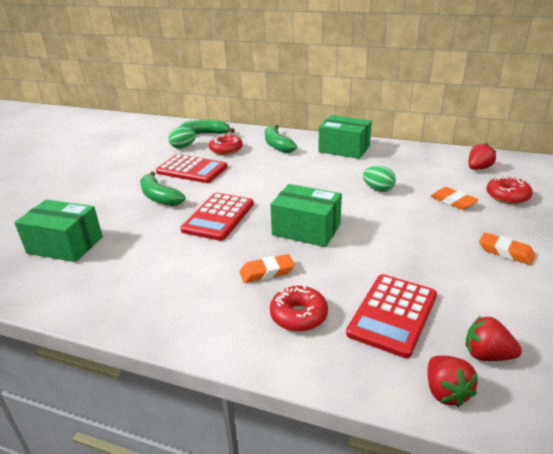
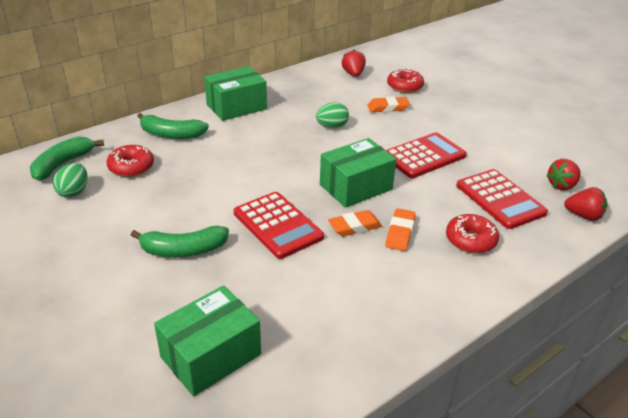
camera: 60 degrees left, 5 degrees up
red calculator [156,154,228,183] -> red calculator moved to [386,132,467,178]
orange eraser [479,233,535,265] -> orange eraser moved to [328,210,382,236]

